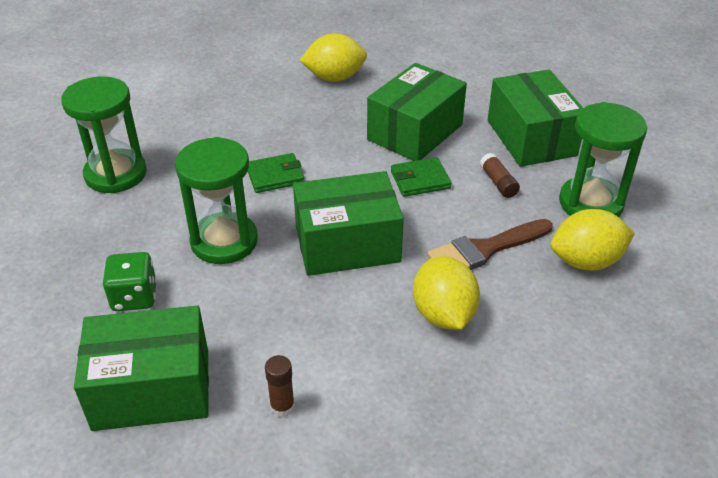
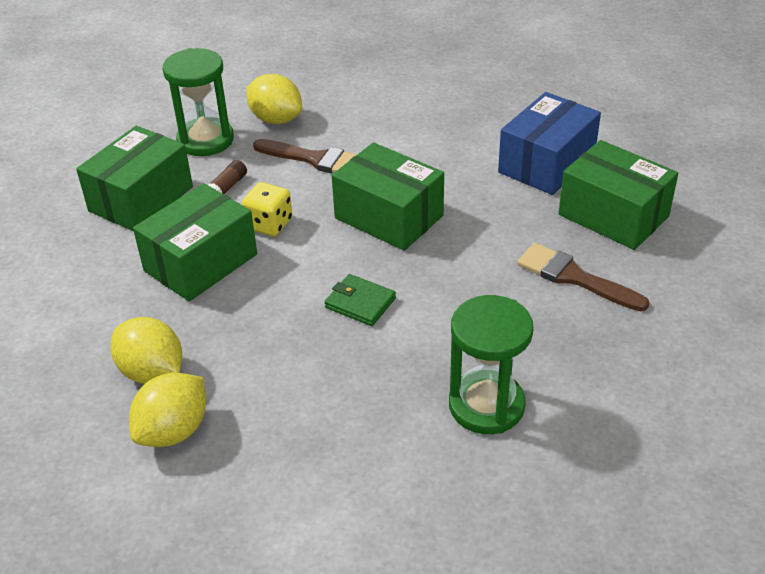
camera: 130 degrees left, 0 degrees up
green dice [103,252,157,311] -> brown brush [517,243,649,311]
green hourglass [175,137,258,264] -> none
brown glue stick [265,355,295,417] -> blue box [498,92,601,195]
green box [367,63,467,161] -> green box turned 45 degrees counterclockwise [133,183,257,302]
green wallet [391,157,452,197] -> yellow dice [242,182,292,236]
yellow lemon [413,256,480,330] -> yellow lemon moved to [129,372,206,447]

